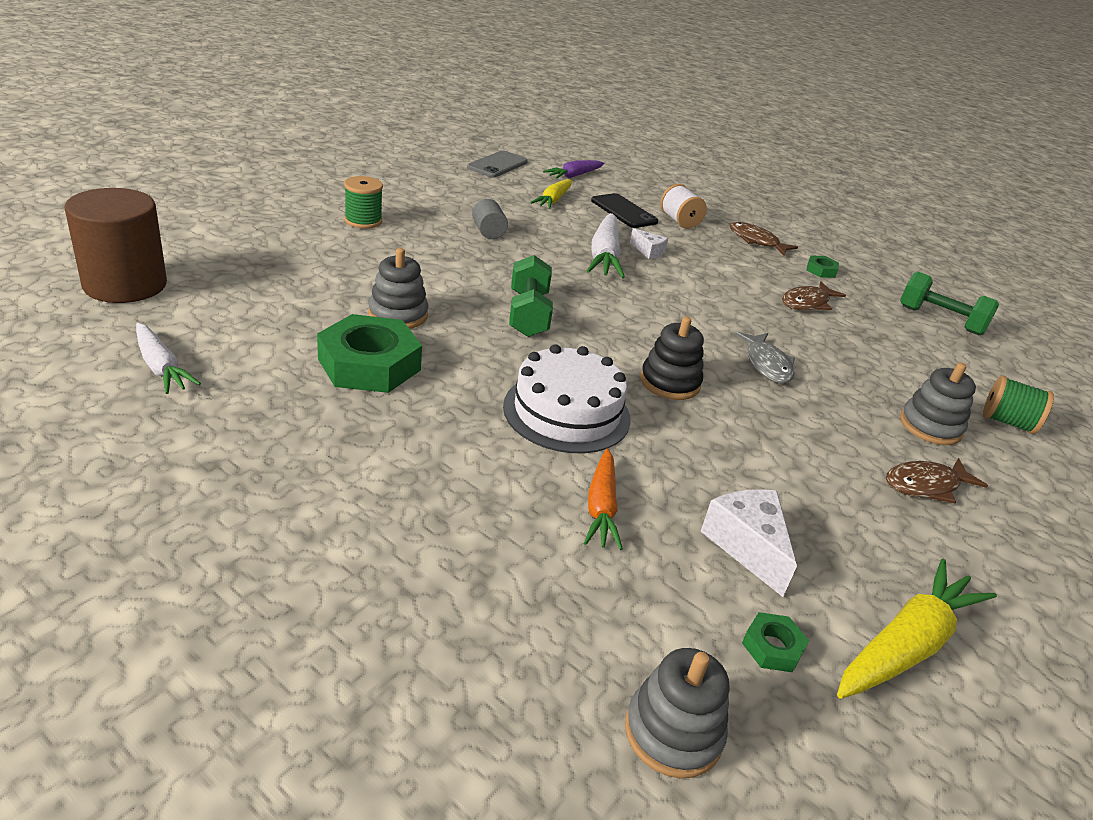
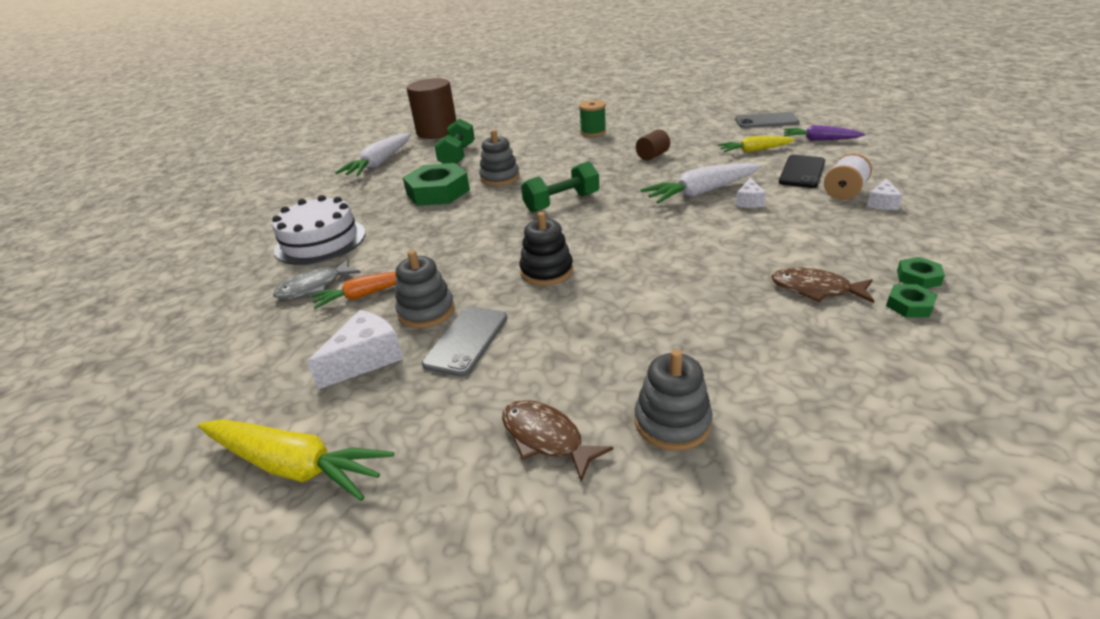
camera: 70 degrees right, 0 degrees up
white carrot [136,323,201,394] -> white carrot [335,133,411,176], size x1.54
grey cylinder [472,199,508,239] -> brown cylinder [636,129,670,161]
white cake [503,344,631,453] -> white cake moved to [272,195,365,265]
grey stacking toy [625,648,729,779] -> grey stacking toy moved to [395,250,454,328]
brown fish [729,222,798,255] -> none
grey fish [735,332,795,384] -> grey fish moved to [273,259,361,299]
green nut [742,612,809,672] -> green nut moved to [886,284,937,318]
green dumbbell [900,272,999,335] -> green dumbbell moved to [435,119,475,164]
green spool [983,376,1054,434] -> none
none -> grey phone [422,306,507,377]
none -> white cheese [867,179,903,210]

